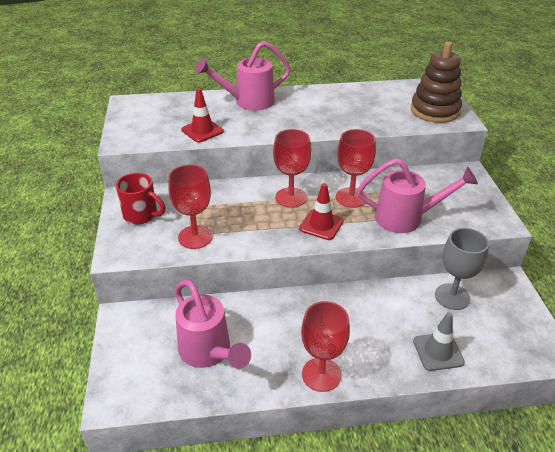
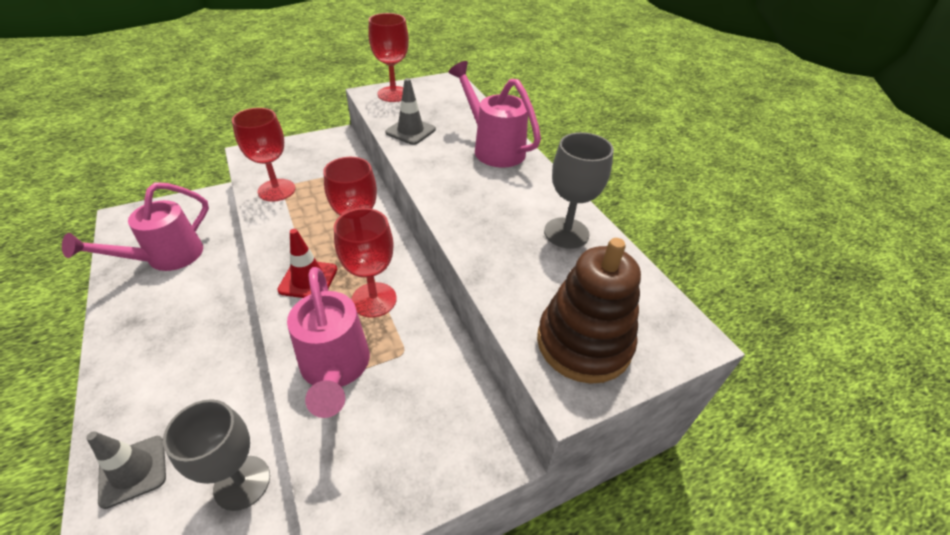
camera: 70 degrees right, 5 degrees up
red mug [116,173,165,224] -> none
red traffic cone [181,88,224,143] -> grey traffic cone [385,78,436,145]
red goblet [301,301,350,392] -> red goblet moved to [369,13,409,102]
none -> grey goblet [544,132,614,249]

